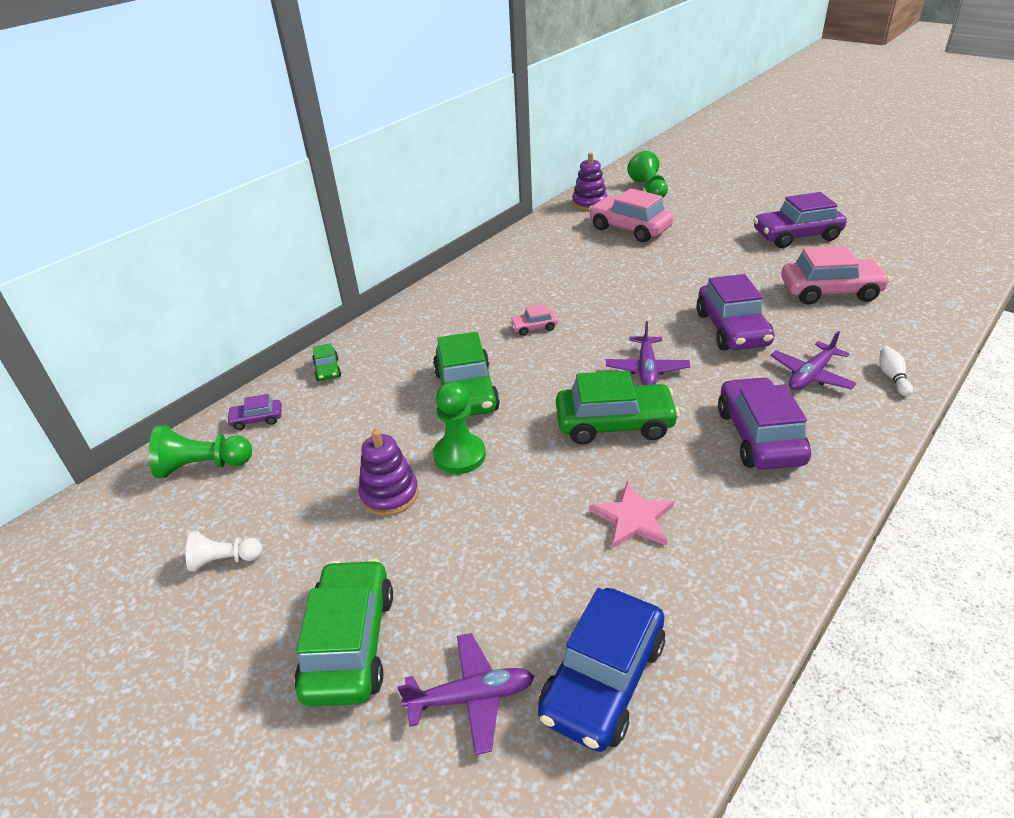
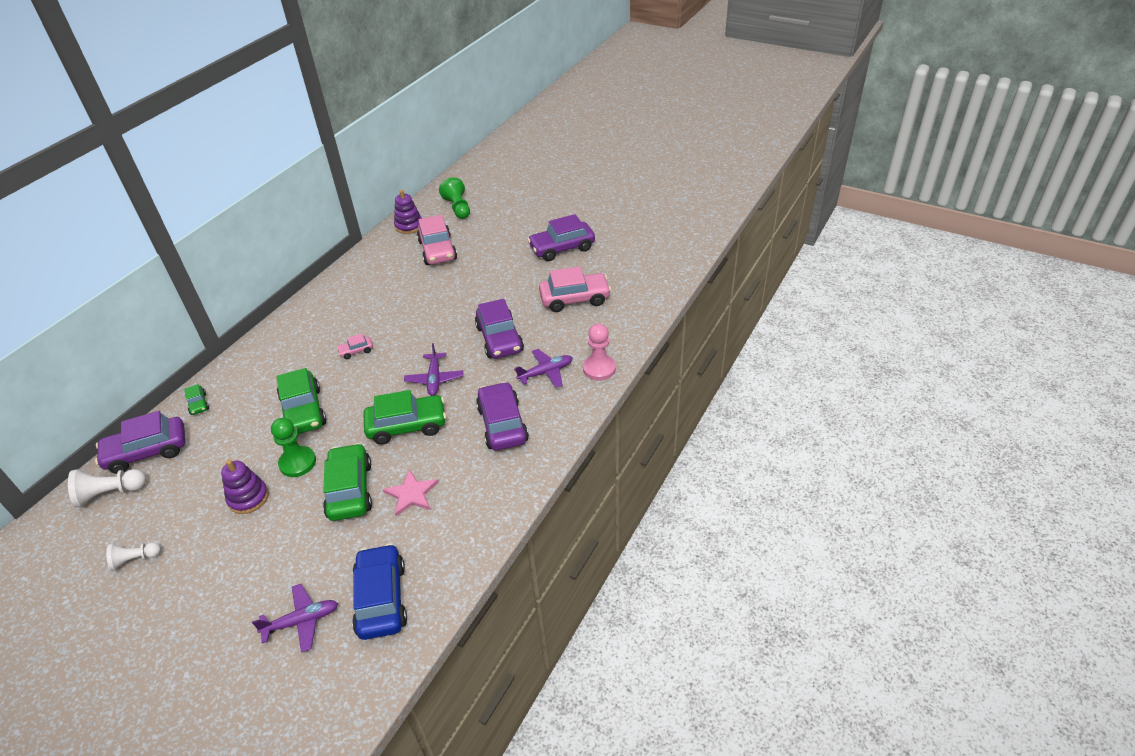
camera: 10 degrees left, 5 degrees up
green pawn [149,425,252,478] -> white pawn [68,469,146,508]
purple car [226,394,282,430] -> purple car [95,411,185,474], size x2.13
green car [294,559,393,706] -> green car moved to [323,443,372,521]
blue car [538,588,665,752] -> blue car turned 150 degrees clockwise [352,544,407,640]
pink car [589,188,673,242] -> pink car turned 135 degrees counterclockwise [417,215,457,265]
purple plane [770,331,857,390] -> purple plane turned 150 degrees counterclockwise [514,349,573,388]
white bowling pin [879,347,913,396] -> pink pawn [583,324,616,381]

